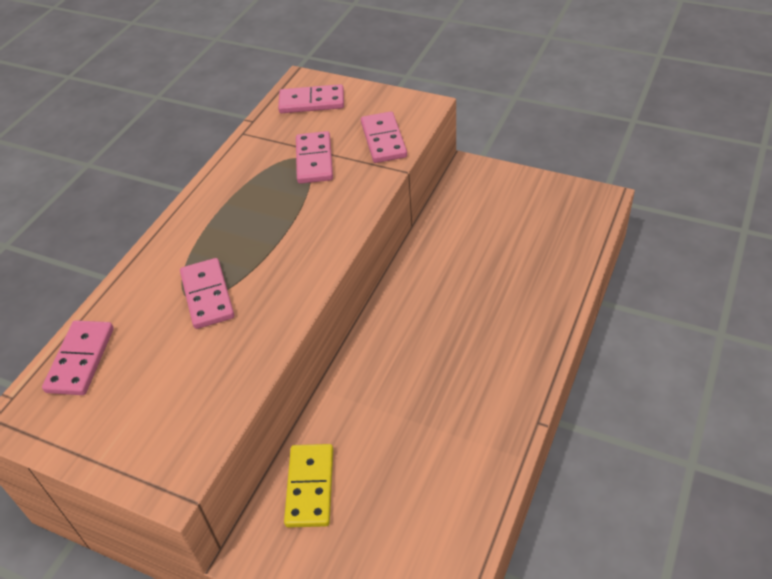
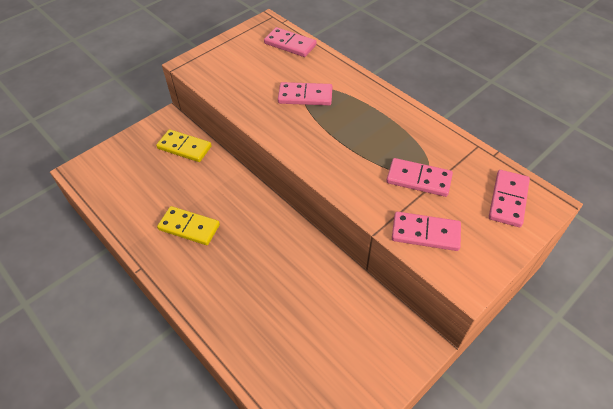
camera: 110 degrees right, 5 degrees up
none -> yellow domino [157,206,220,245]

